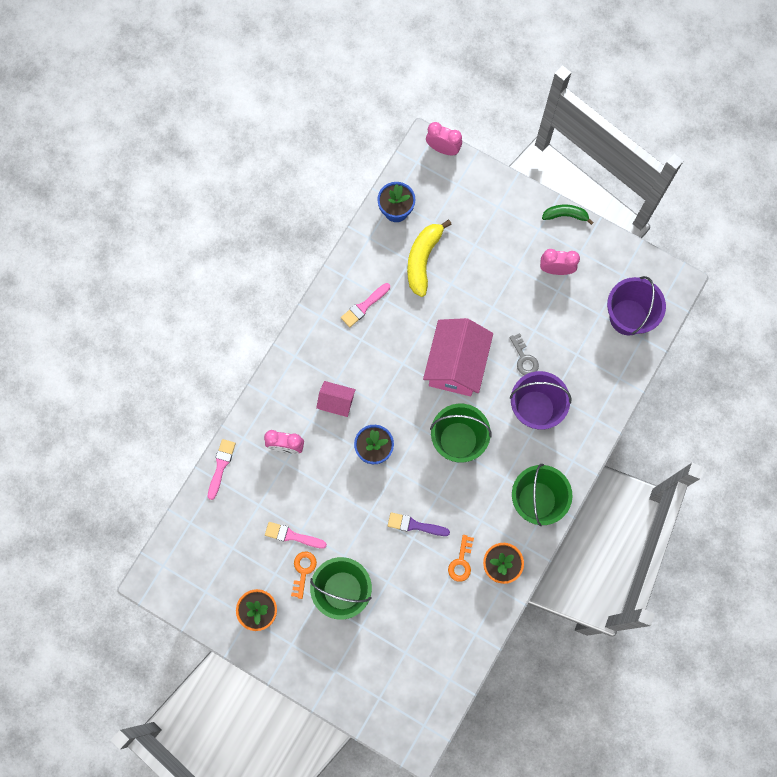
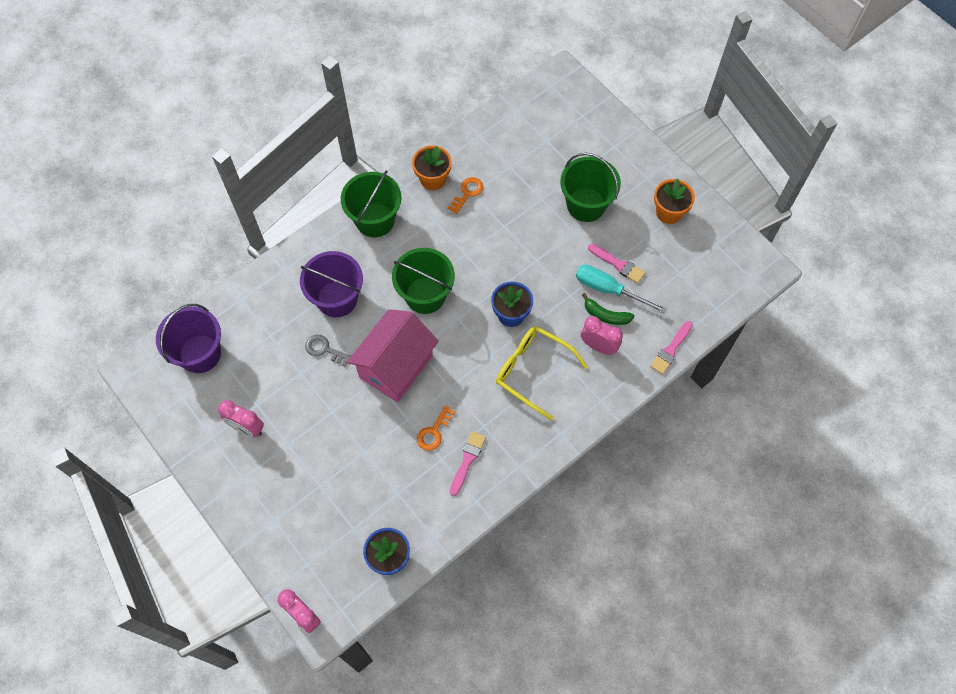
camera: 160 degrees left, 10 degrees down
orange key [291,552,317,599] -> orange key moved to [417,405,455,451]
pink house [316,381,356,417] -> yellow glasses [496,326,588,421]
pink brush [341,283,390,327] -> pink brush turned 45 degrees counterclockwise [450,431,486,496]
purple brush [388,512,450,536] -> none
yellow banana [407,220,452,297] -> none
grey key [509,333,539,375] -> grey key turned 60 degrees counterclockwise [305,335,351,367]
green banana [542,205,594,225] -> green banana moved to [582,293,634,325]
none -> turquoise screwdriver [576,265,667,314]

